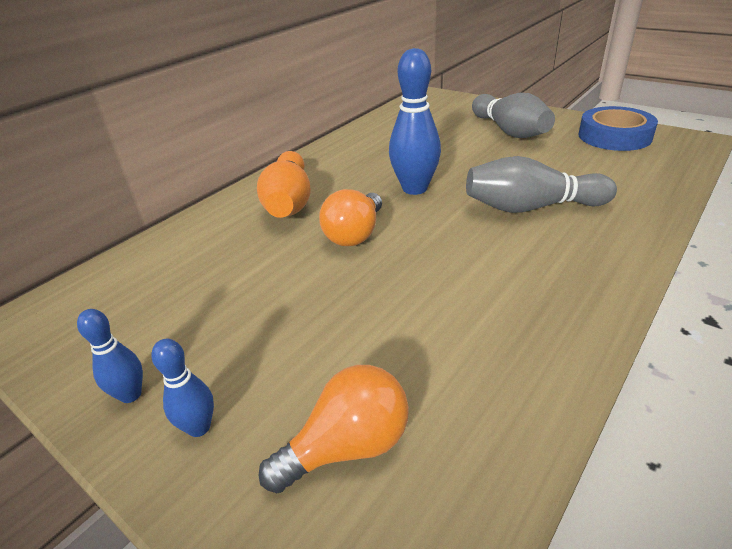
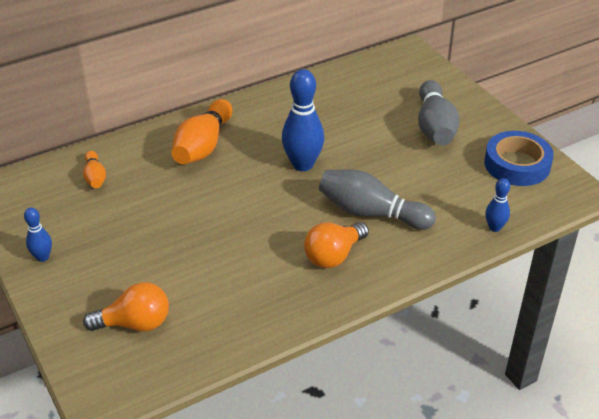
camera: 20 degrees right, 5 degrees up
blue bowling pin [151,339,214,437] -> blue bowling pin moved to [485,178,510,232]
orange light bulb [319,189,382,246] -> orange light bulb moved to [304,222,369,268]
none -> orange bowling pin [83,151,106,188]

